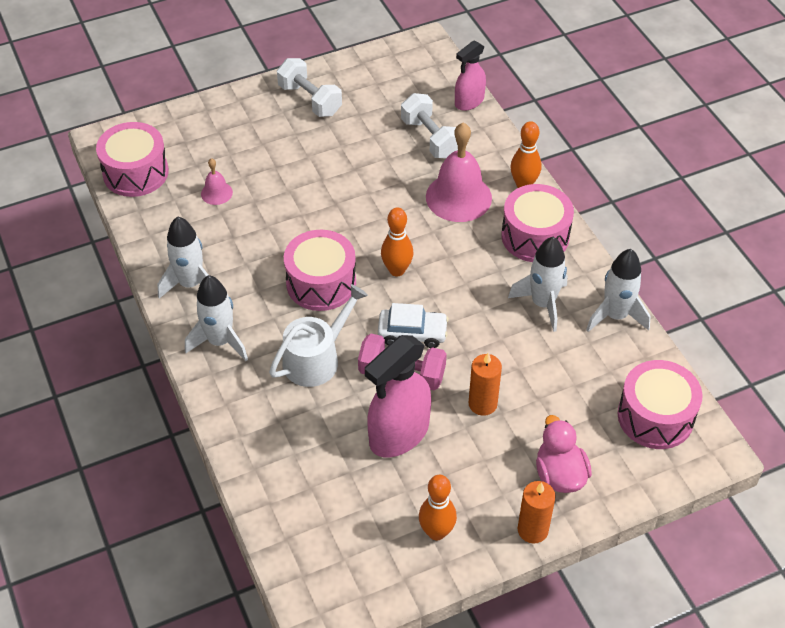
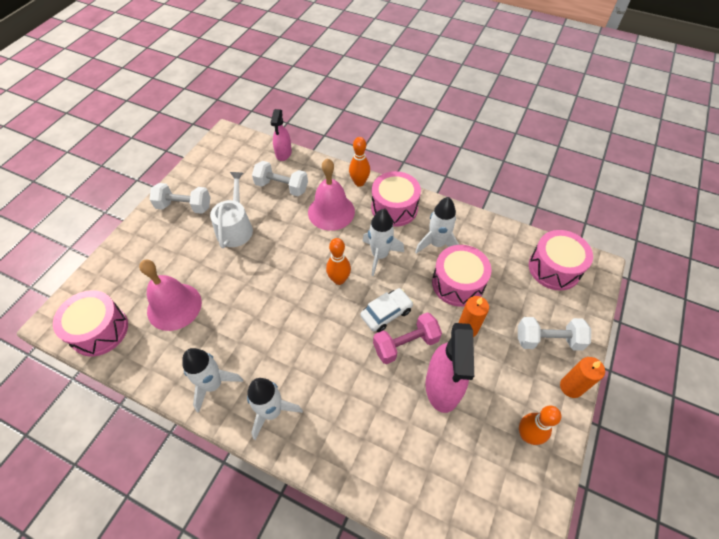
camera: 40 degrees left, 5 degrees up
pink bell [201,158,233,205] -> pink bell [139,260,202,331], size x2.08
white watering can [269,284,368,387] -> white watering can moved to [210,172,253,248]
pink drum [284,230,356,311] -> pink drum moved to [432,245,491,307]
pink duck [536,415,592,493] -> white dumbbell [518,317,591,351]
white rocket [586,249,650,332] -> white rocket moved to [363,209,404,276]

